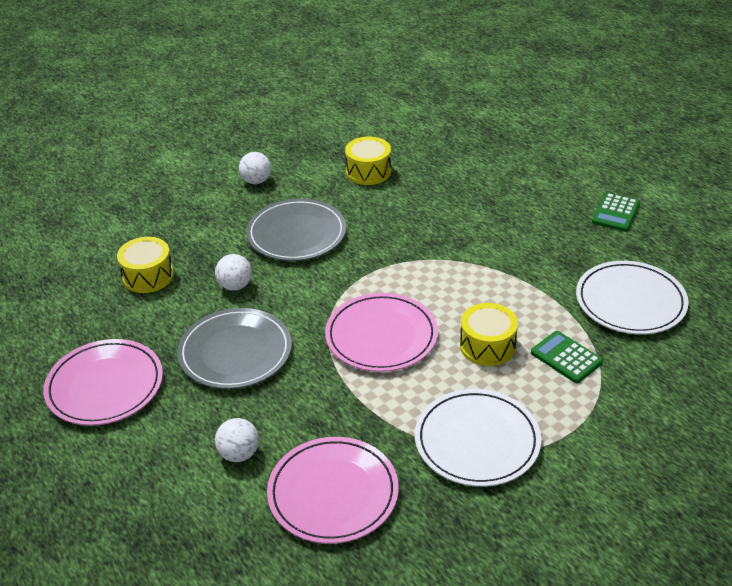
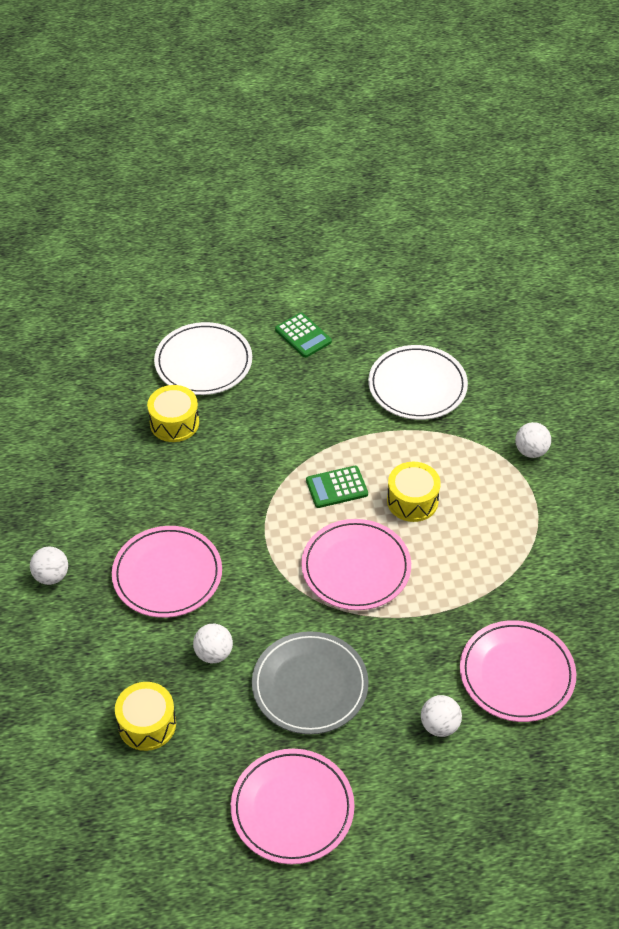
camera: 65 degrees left, 10 degrees up
grey plate [246,199,346,261] -> pink plate [112,526,222,618]
yellow drum [345,136,391,185] -> yellow drum moved to [147,385,199,442]
white plate [415,389,541,487] -> white plate moved to [154,322,252,395]
green calculator [531,331,603,383] -> green calculator moved to [306,466,368,508]
none -> white ball [515,422,551,458]

